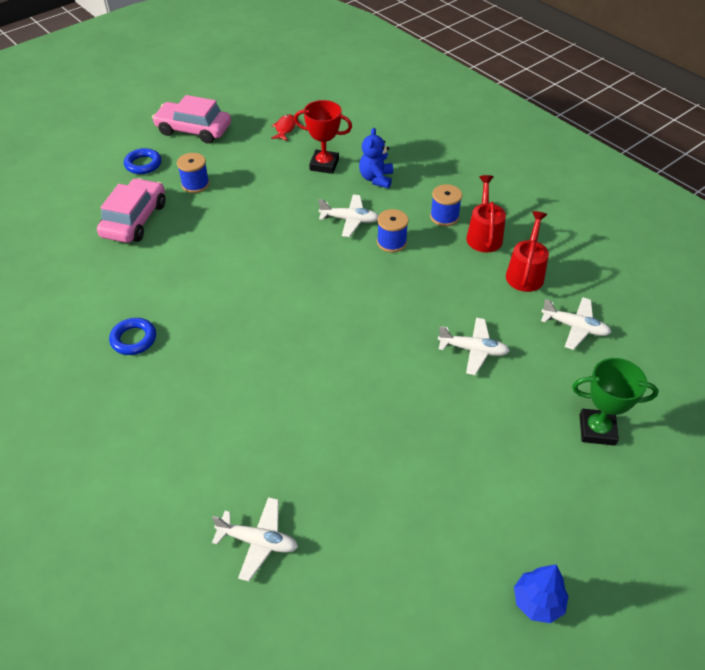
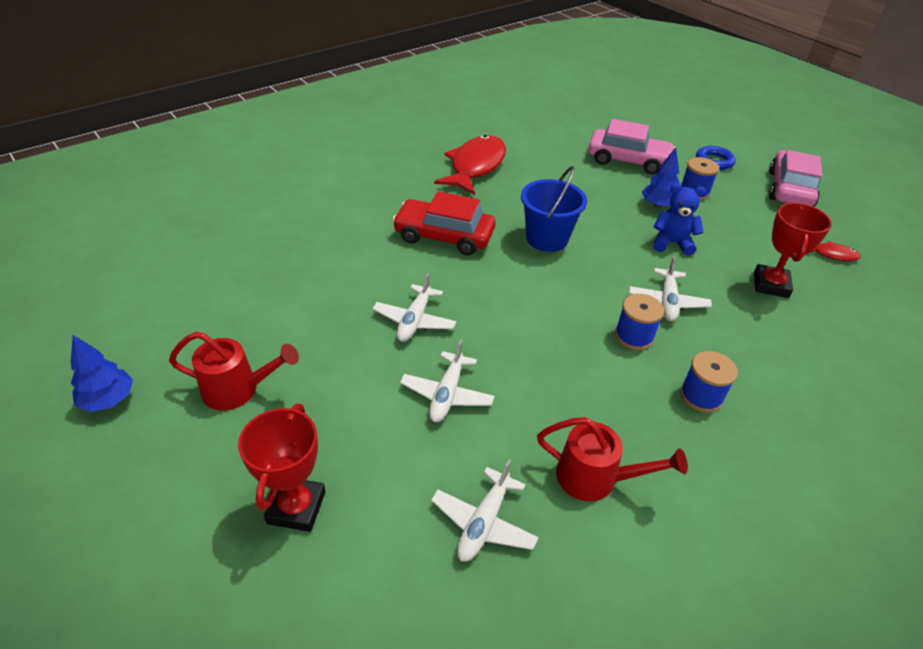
camera: 90 degrees right, 5 degrees down
blue ring [109,318,156,355] -> red fish [434,135,506,195]
white plane [212,497,298,582] -> white plane moved to [372,273,456,342]
blue teddy bear [359,128,393,188] -> blue teddy bear moved to [653,184,706,256]
red watering can [466,175,506,252] -> red watering can moved to [169,332,299,410]
green trophy [572,358,659,446] -> red trophy [238,404,326,532]
none -> red car [392,191,495,255]
none -> blue bucket [521,166,587,252]
none -> blue tree [642,148,680,208]

